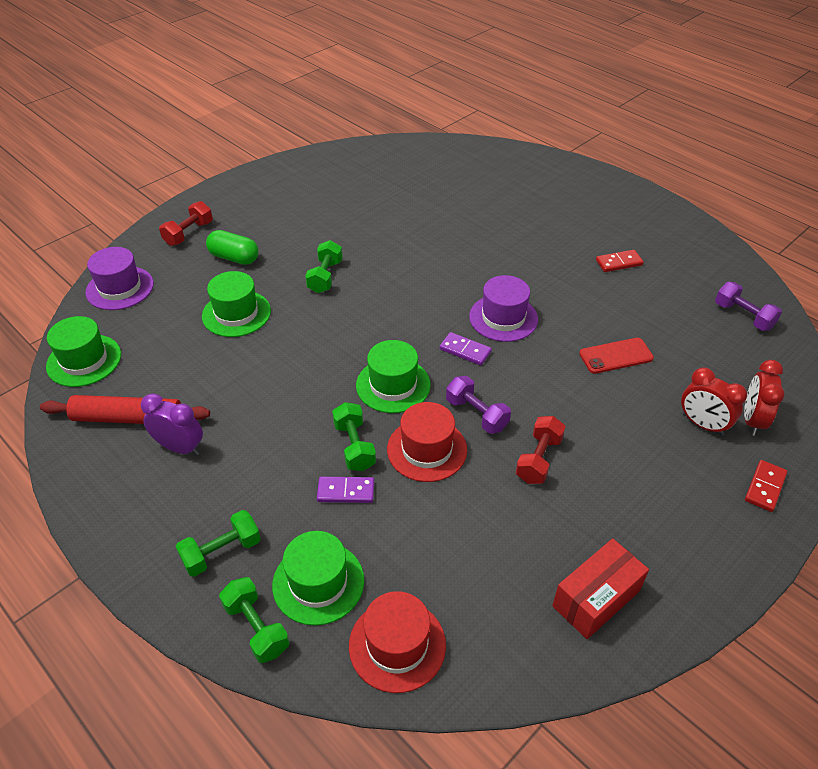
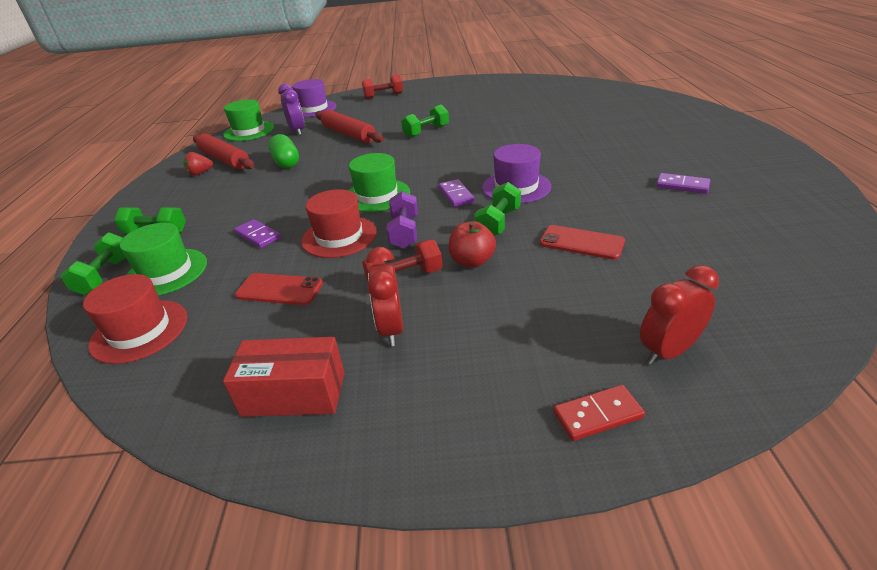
camera: 45 degrees right, 10 degrees down
purple clock [141,393,203,455] -> purple clock moved to [278,84,304,135]
green hat [202,271,271,337] -> red rolling pin [315,110,384,143]
green capsule [206,230,259,265] -> green capsule moved to [269,134,299,168]
green dumbbell [332,402,376,471] -> green dumbbell moved to [474,182,521,236]
red domino [596,250,644,272] -> purple domino [656,173,710,194]
red clock [681,368,747,436] -> red clock moved to [366,247,403,346]
purple dumbbell [715,282,782,331] -> none
none -> red strawberry [183,152,213,176]
none -> red phone [235,273,323,305]
none -> red apple [449,221,496,268]

